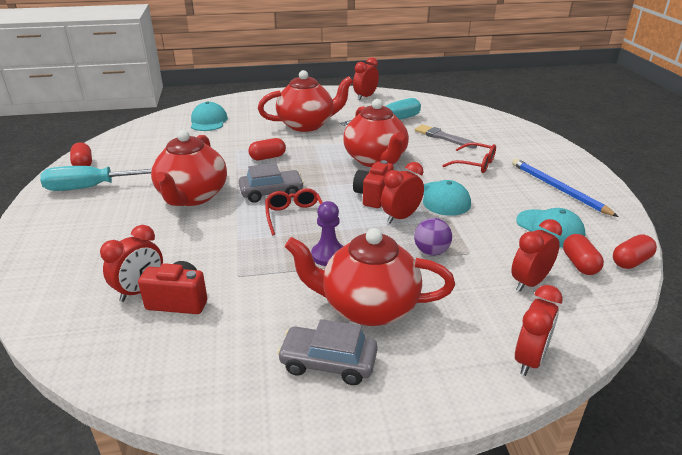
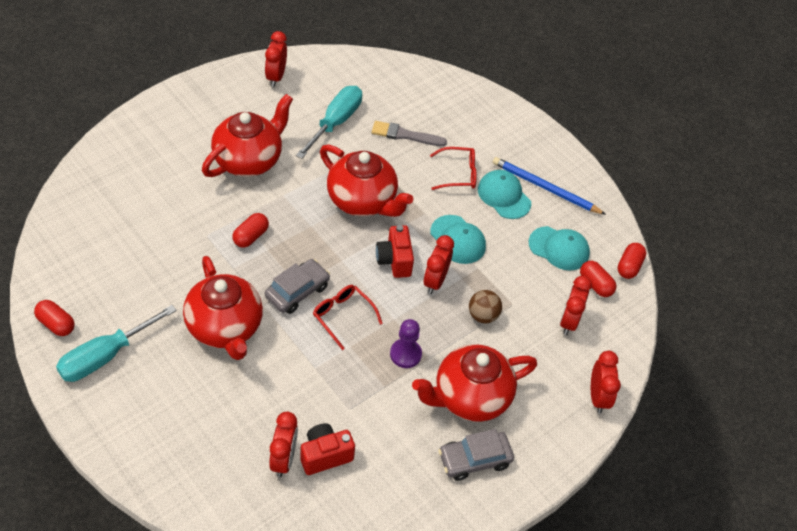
camera: 35 degrees left, 20 degrees up
turquoise cap [191,101,228,131] -> turquoise cap moved to [478,170,531,219]
purple ball [414,218,452,256] -> brown ball [469,290,502,323]

